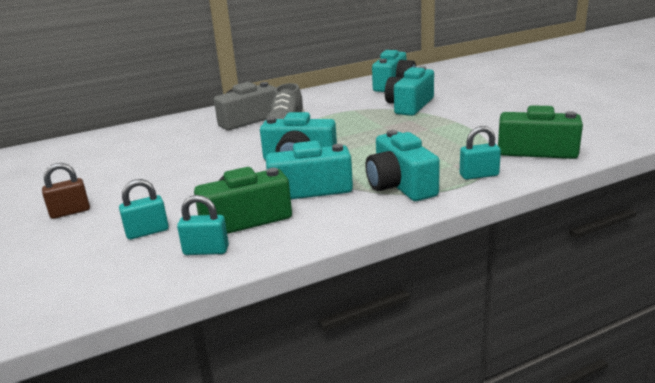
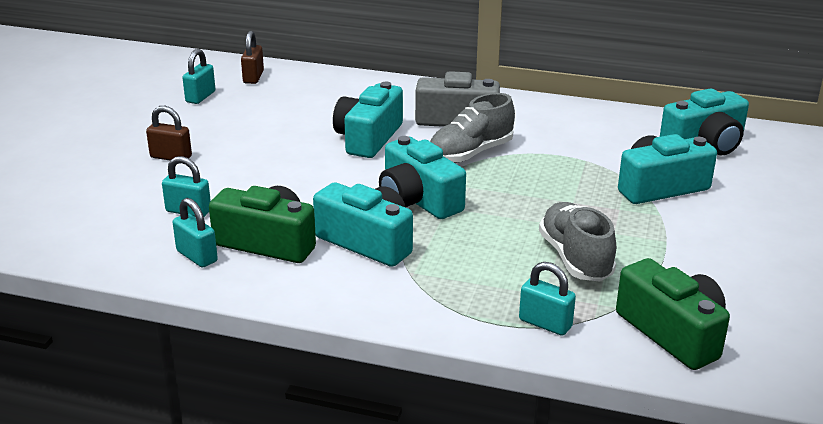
camera: 40 degrees right, 5 degrees up
turquoise camera [365,130,440,201] -> turquoise camera moved to [333,82,403,158]
none -> turquoise padlock [183,49,216,104]
none -> brown padlock [241,31,264,84]
none -> grey shoe [539,202,616,281]

